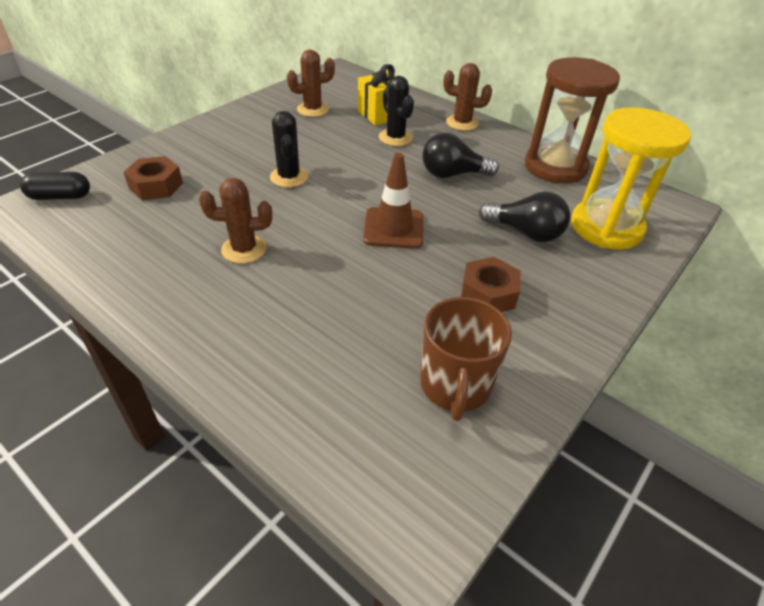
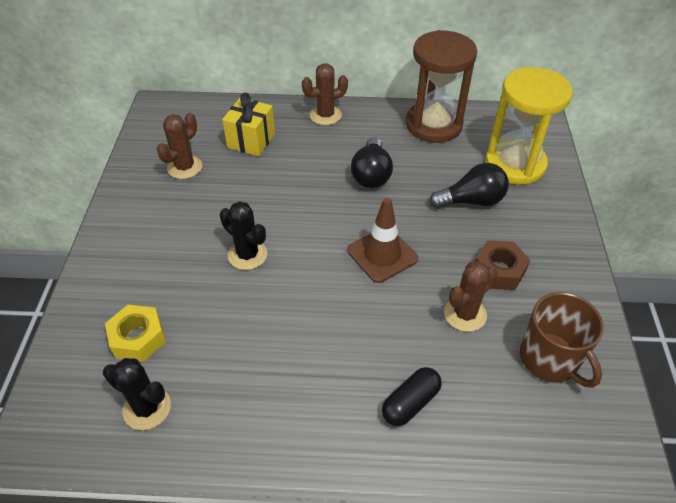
camera: 35 degrees left, 5 degrees up
black capsule [20,172,90,200] -> black capsule moved to [382,367,442,426]
brown nut [123,156,183,200] -> yellow nut [105,305,166,362]
brown cactus [199,178,272,264] -> brown cactus moved to [444,261,498,332]
black cactus [379,76,414,146] -> black cactus moved to [103,358,171,430]
black light bulb [422,133,499,178] -> black light bulb turned 45 degrees counterclockwise [351,137,393,188]

